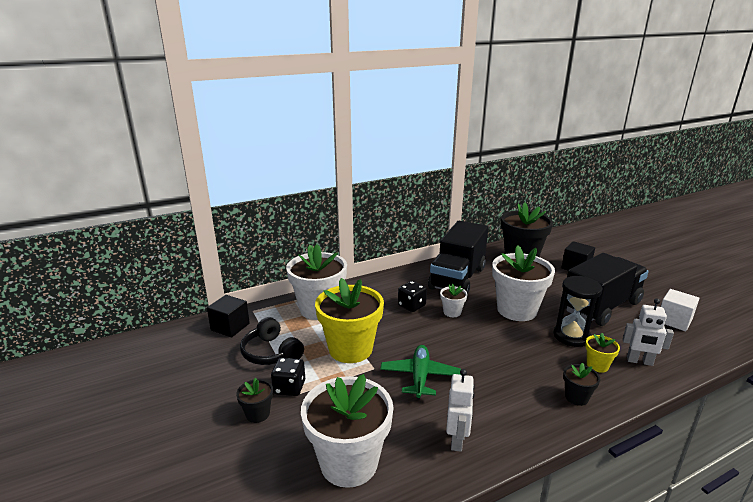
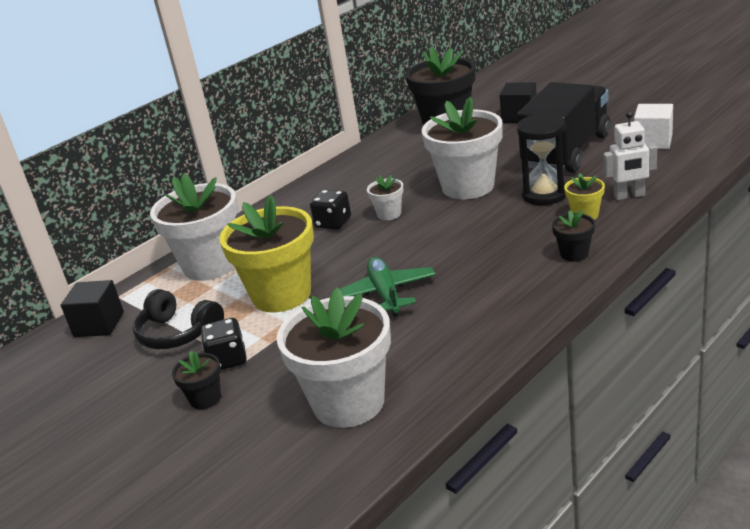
camera: 15 degrees left, 5 degrees up
black truck [428,221,488,294] -> none
white robot [446,369,475,452] -> none

